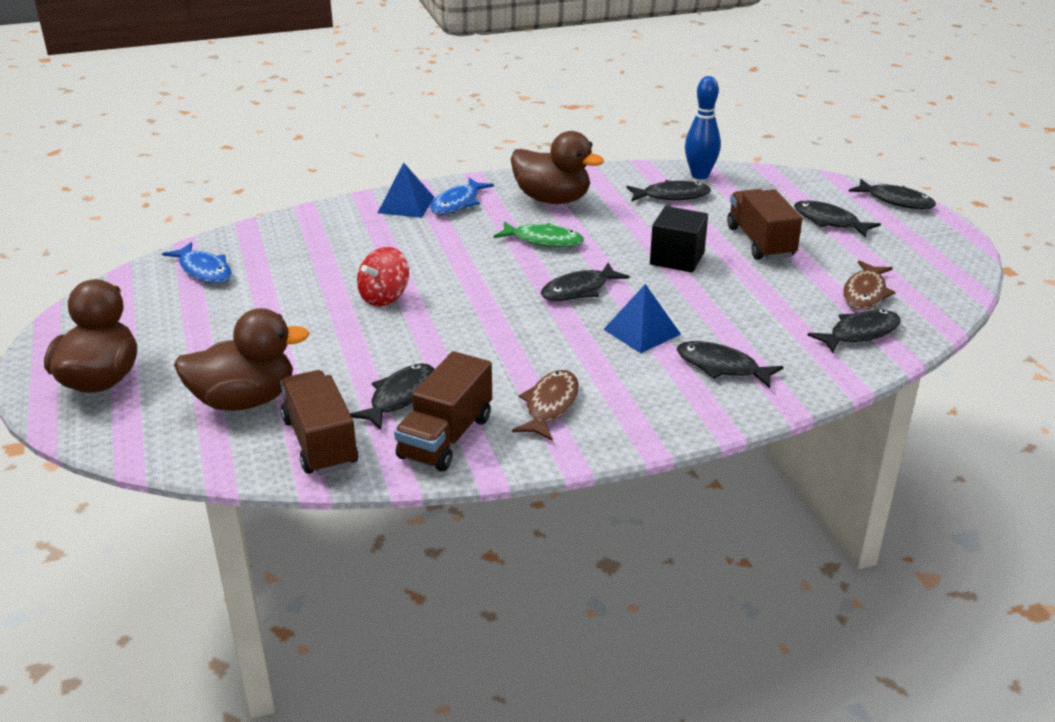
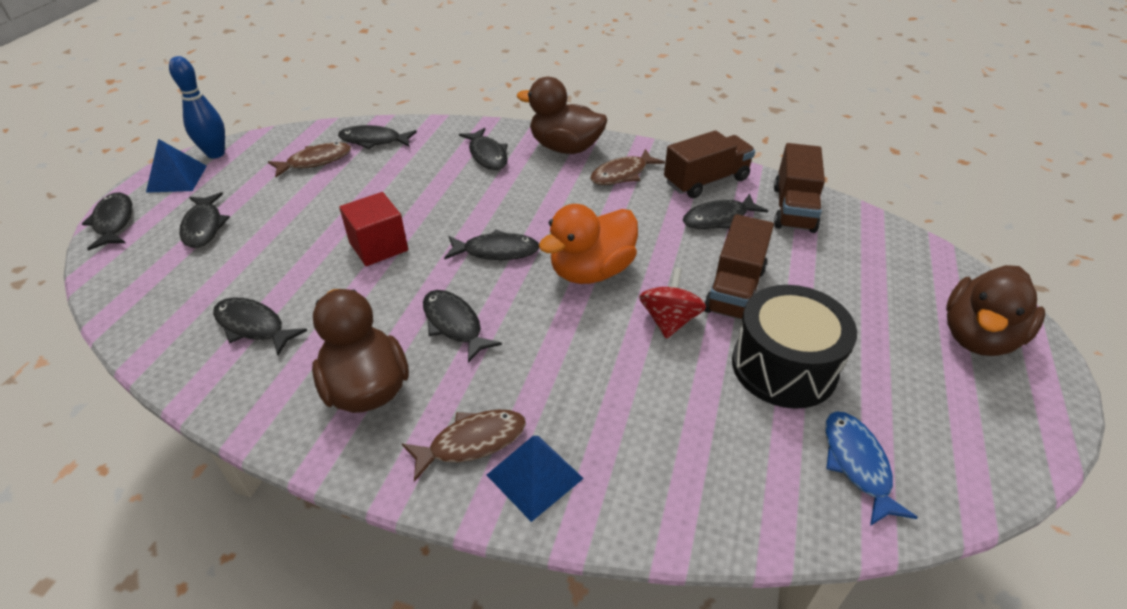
camera: 145 degrees left, 10 degrees up
brown duck [174,308,309,411] -> brown duck moved to [517,77,607,154]
red spinning top [357,247,409,306] -> red spinning top turned 60 degrees counterclockwise [639,267,706,339]
blue fish [430,178,494,215] -> brown fish [402,410,526,482]
green fish [493,222,584,247] -> black fish [423,290,502,363]
blue pyramid [603,284,681,353] -> blue pyramid moved to [146,139,207,193]
black cube [650,206,708,273] -> red cube [339,192,408,266]
blue bowling pin [685,76,721,179] -> blue bowling pin moved to [169,56,225,159]
brown truck [727,189,802,260] -> brown truck moved to [704,214,774,320]
none -> orange duck [539,204,638,284]
none -> black drum [732,285,857,409]

